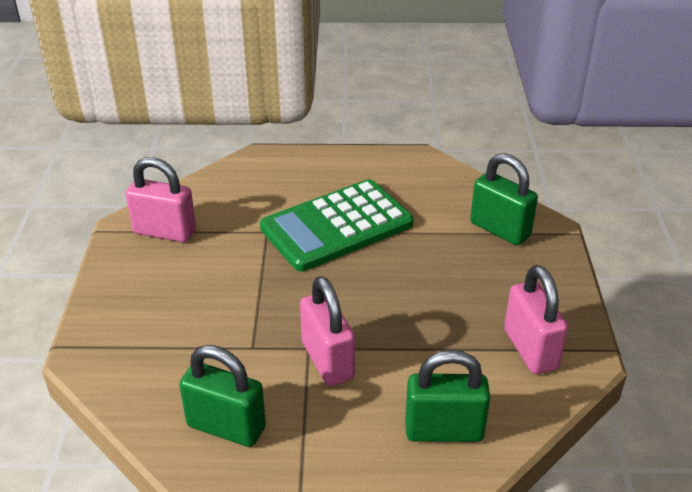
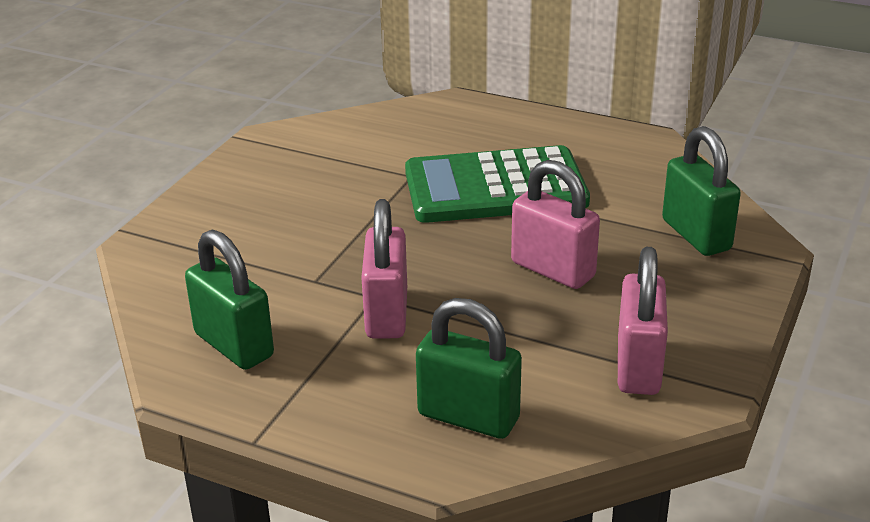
camera: 25 degrees right, 5 degrees down
pink padlock [126,157,196,242] -> pink padlock moved to [511,160,600,289]

